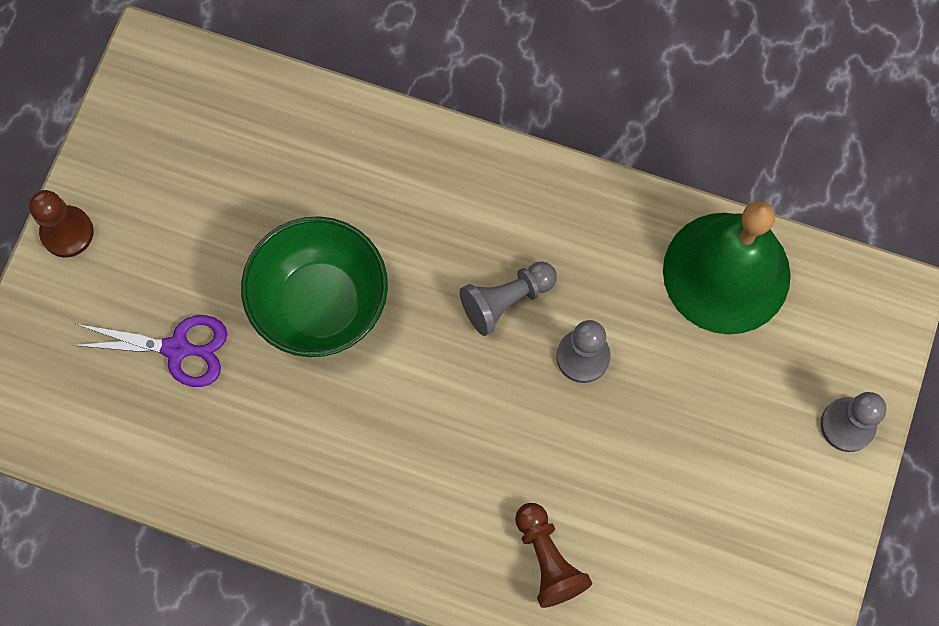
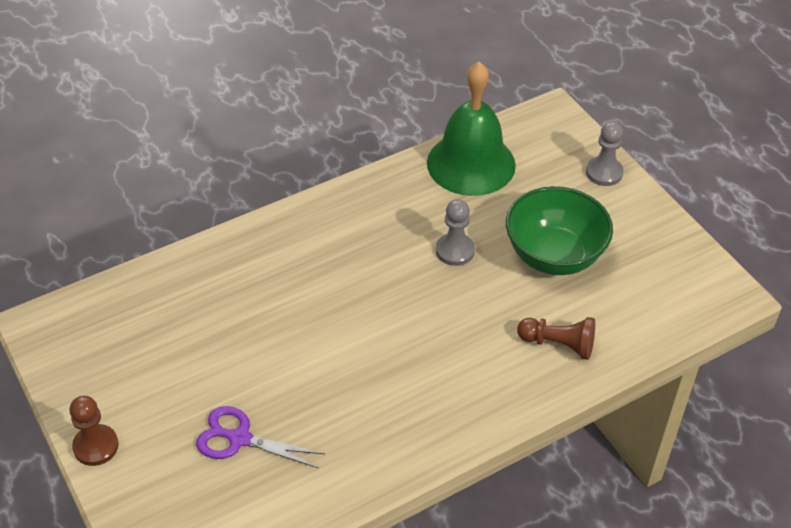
camera: 50 degrees left, 25 degrees down
purple scissors [72,315,227,387] -> purple scissors turned 120 degrees counterclockwise [196,406,325,468]
green bowl [241,216,388,357] -> green bowl moved to [506,186,613,275]
grey pawn [460,261,557,336] -> none

